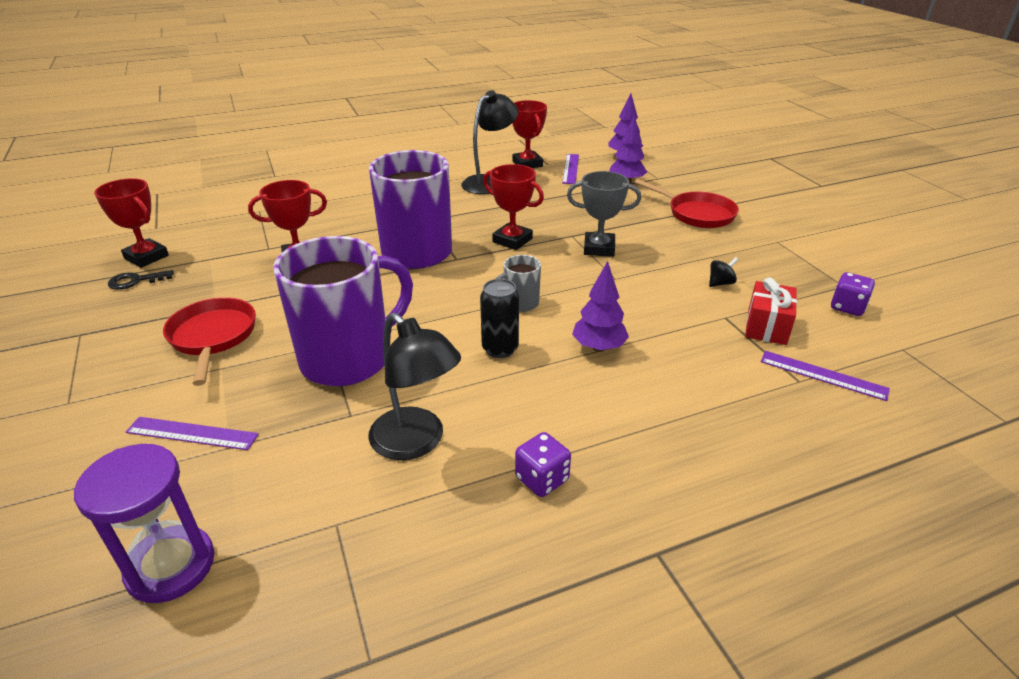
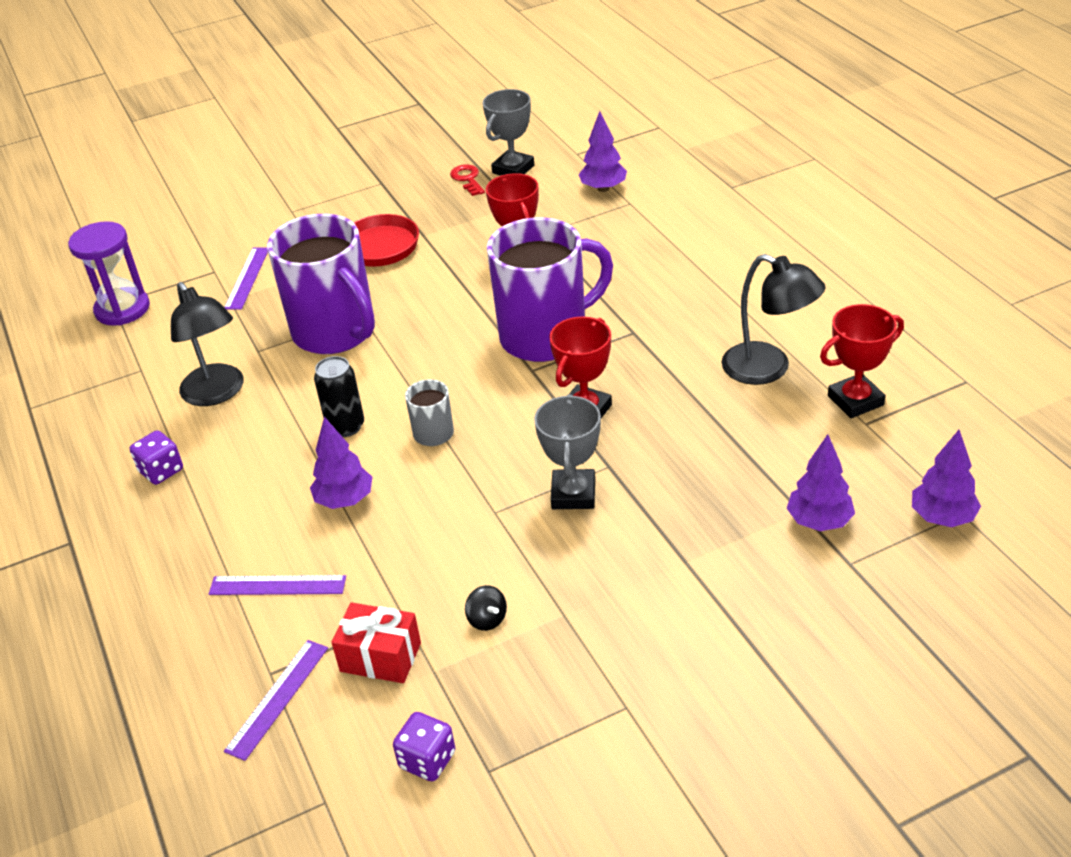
camera: 90 degrees right, 5 degrees up
red trophy [94,178,169,268] -> grey trophy [483,89,534,176]
black key [108,270,174,290] -> red key [450,165,485,196]
black lamp [368,312,461,460] -> black lamp turned 75 degrees counterclockwise [171,282,244,406]
purple ruler [562,154,579,184] -> purple ruler moved to [209,575,346,595]
red pan [634,179,739,228] -> none
none -> purple tree [579,111,627,192]

